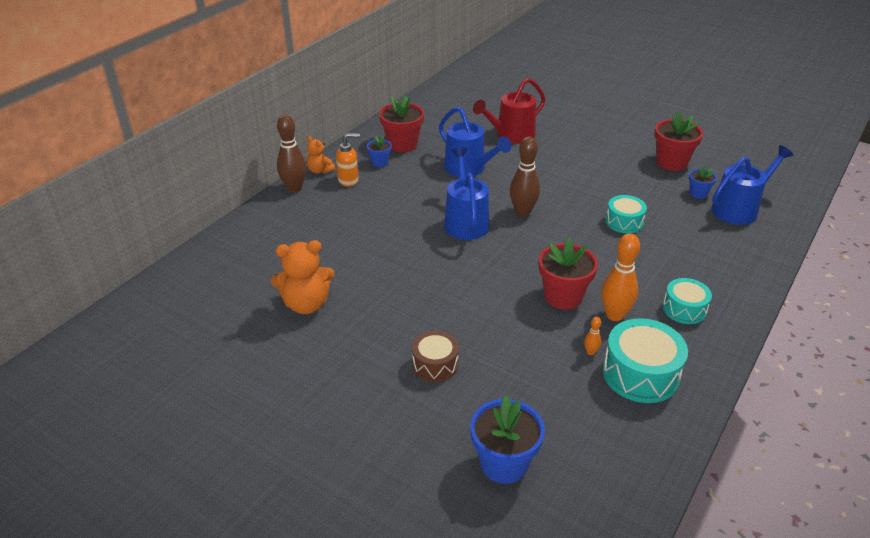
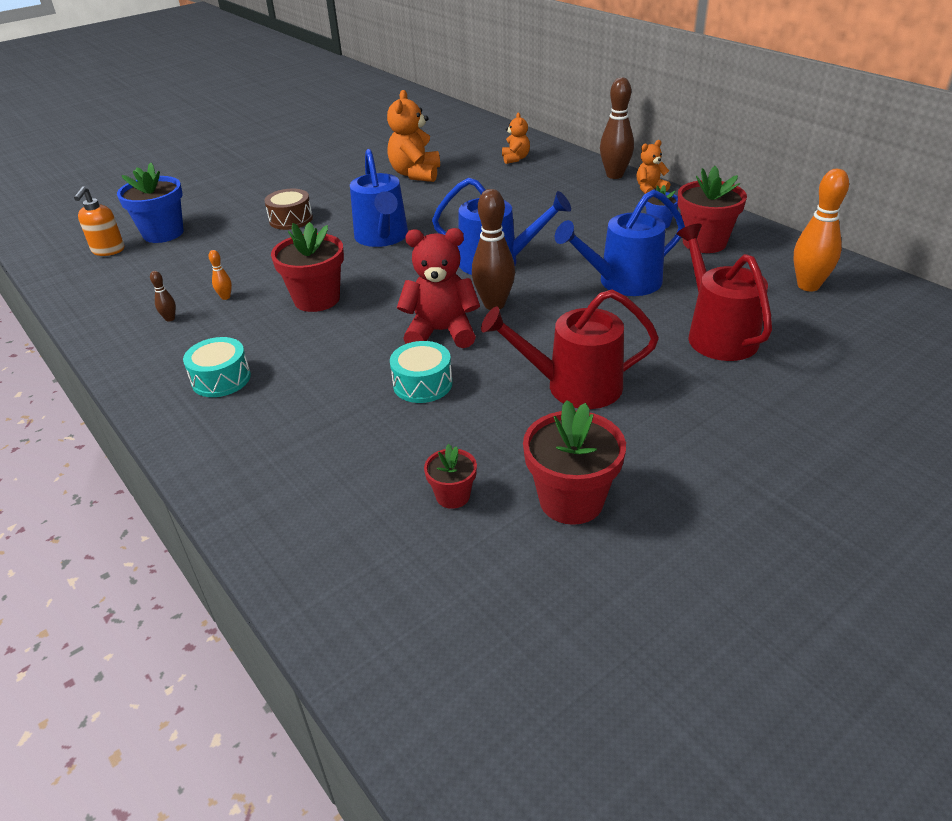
camera: 110 degrees right, 0 degrees up
orange soap dispenser [336,133,360,187] -> orange soap dispenser moved to [74,186,124,256]
orange bowling pin [601,233,640,321] -> orange bowling pin moved to [794,169,849,291]
turquoise drum [603,318,688,403] -> brown bowling pin [150,271,176,322]
blue flower pot [689,165,717,199] -> red flower pot [424,444,477,509]
blue watering can [712,145,793,225] -> blue watering can moved to [350,149,408,247]
none -> red teddy bear [397,228,480,348]
none -> red watering can [481,289,659,409]
none -> orange teddy bear [502,113,530,164]

